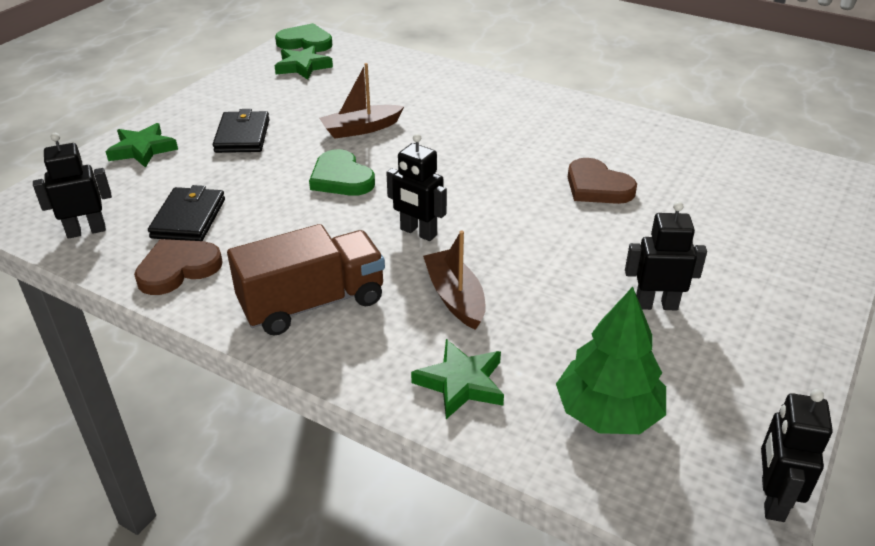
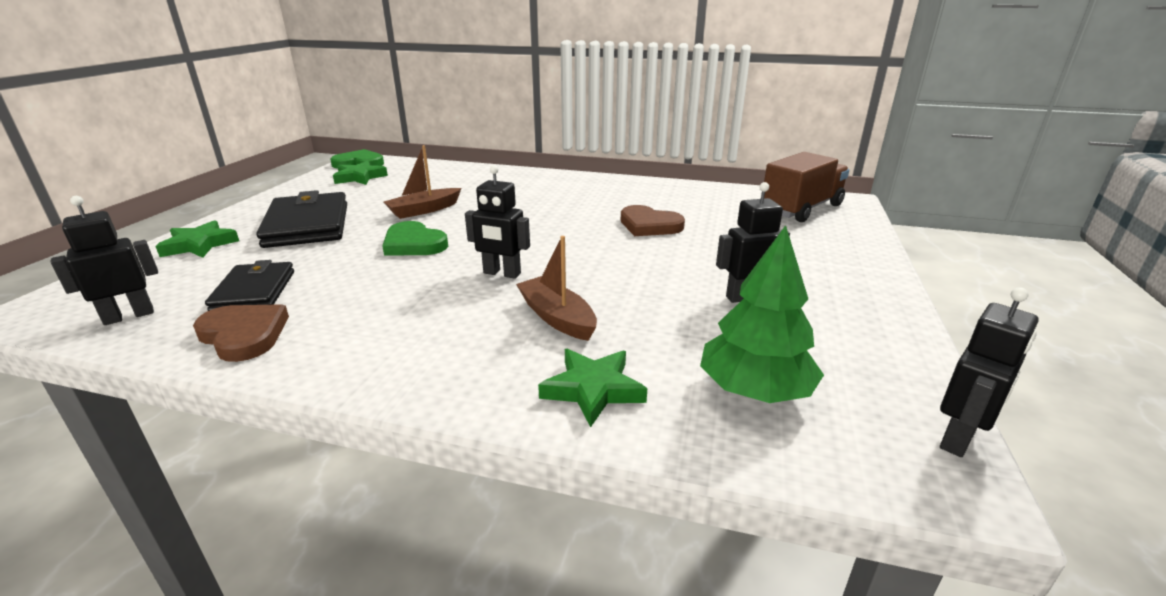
camera: 15 degrees left, 10 degrees down
brown heart [134,239,223,295] -> brown heart turned 90 degrees clockwise [193,304,289,362]
black wallet [213,109,270,153] -> black wallet [256,190,347,248], size x1.58
brown truck [227,224,385,336] -> brown truck moved to [764,152,849,222]
black robot [761,389,833,522] -> black robot turned 135 degrees counterclockwise [940,287,1039,457]

